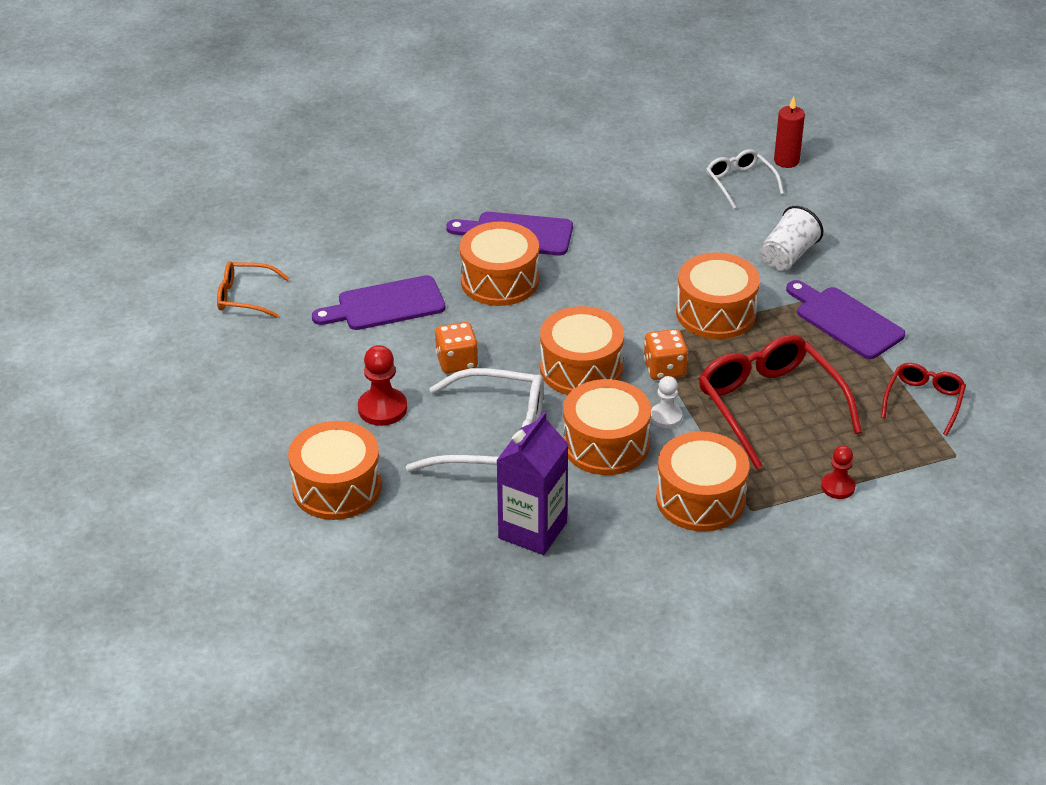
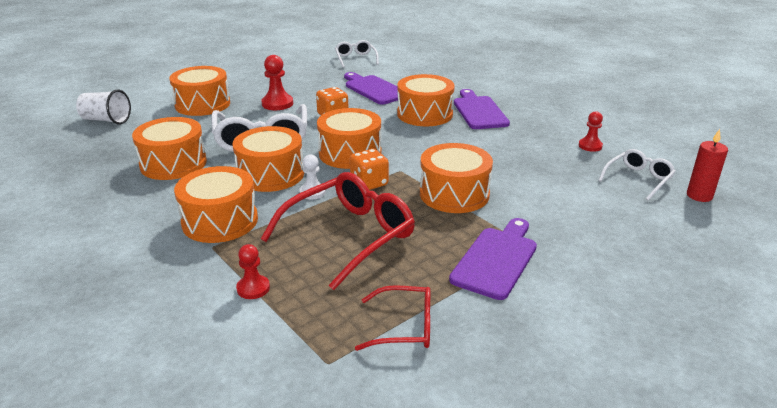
camera: 70 degrees right, 10 degrees down
orange glasses [217,261,289,318] -> white glasses [335,40,379,68]
purple carton [496,411,569,555] -> orange drum [132,117,207,180]
white cup [760,206,824,271] -> white cup moved to [76,89,131,125]
none -> red pawn [579,111,603,152]

